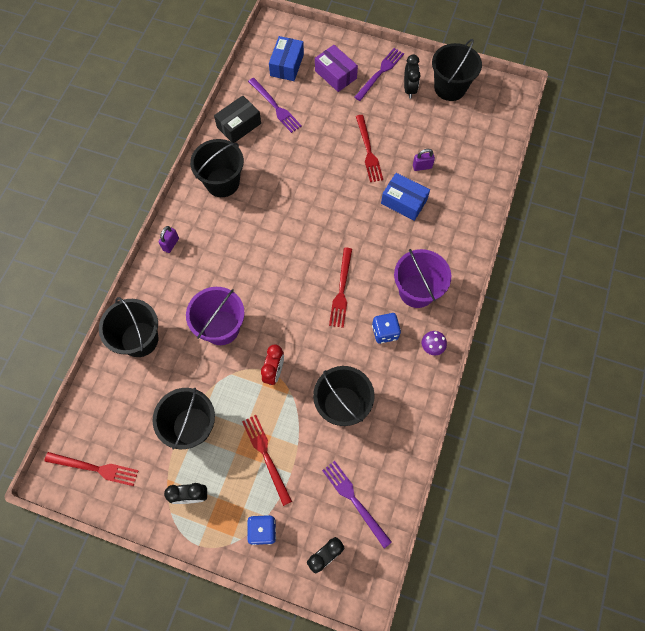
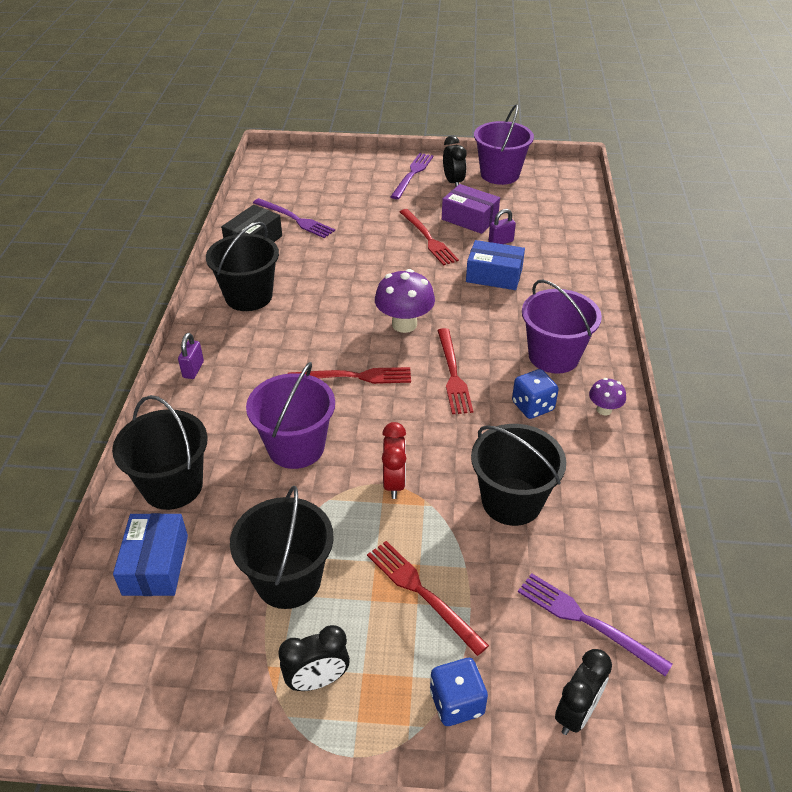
camera: 15 degrees left, 25 degrees down
red fork [44,452,139,486] -> red fork moved to [288,367,411,384]
blue box [269,36,304,81] -> blue box moved to [113,513,188,596]
purple box [315,45,358,92] -> purple box moved to [442,184,500,234]
black bucket [432,39,482,101] -> purple bucket [474,104,534,185]
none -> purple mushroom [375,269,435,333]

